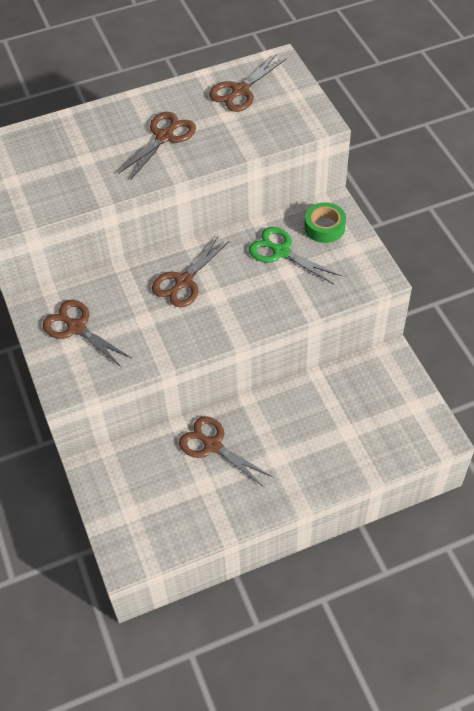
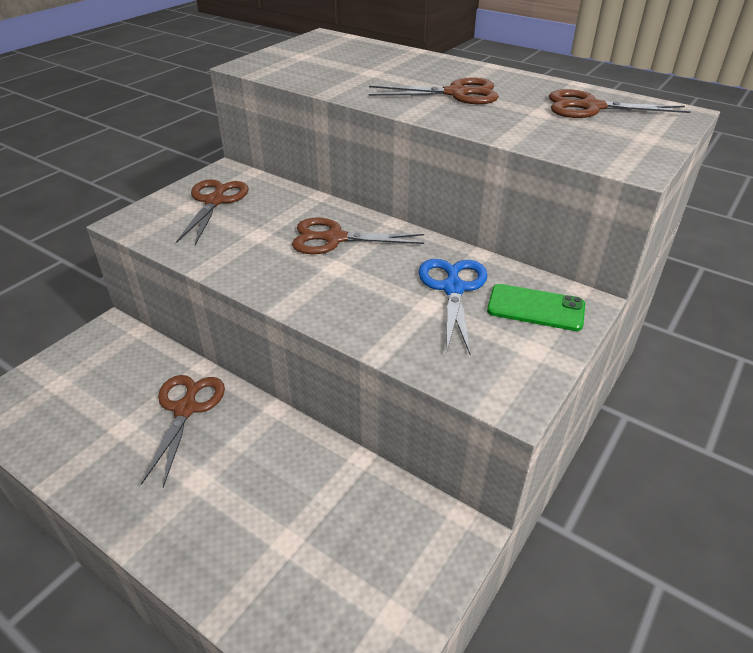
camera: 55 degrees right, 15 degrees down
green scissors [248,227,341,284] -> blue scissors [418,259,487,354]
green tape [305,202,346,243] -> green phone [487,284,585,331]

